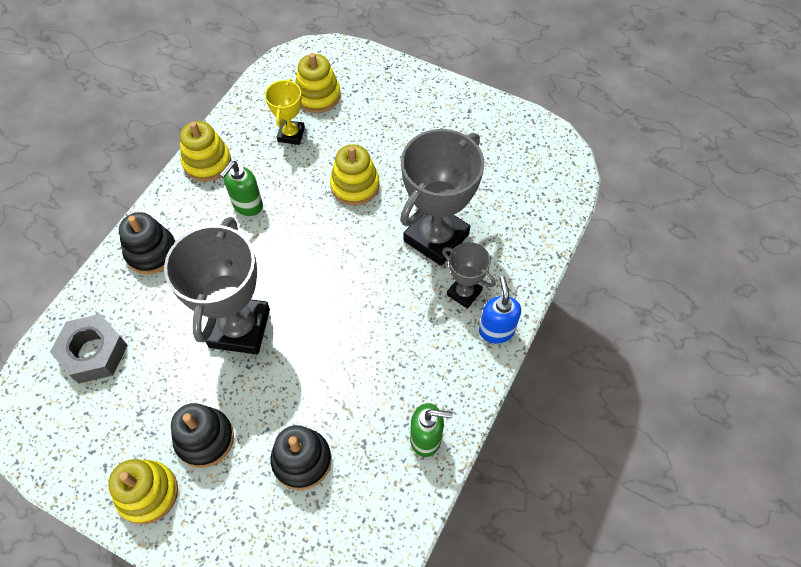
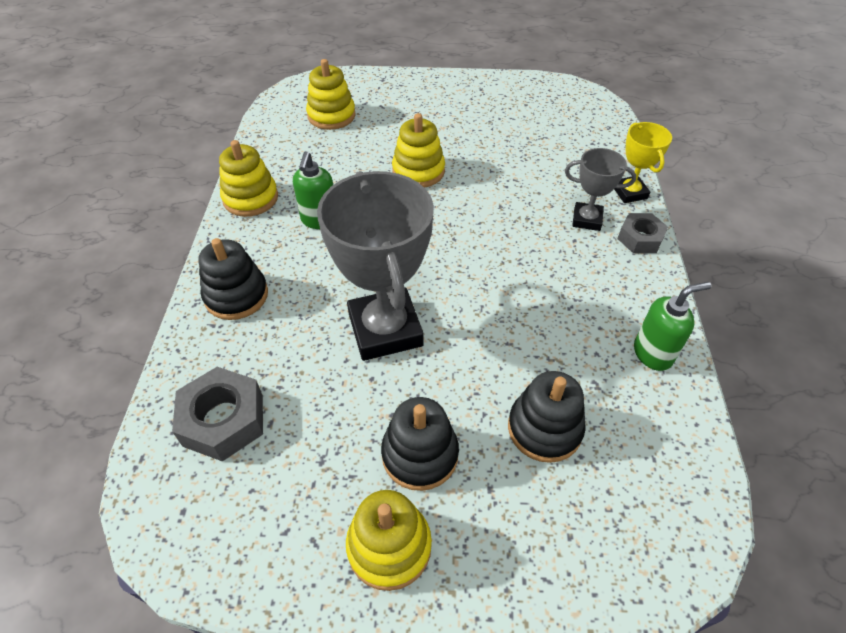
camera: 25 degrees left, 10 degrees down
yellow trophy [265,79,305,145] -> yellow trophy moved to [614,122,672,203]
grey trophy [400,129,484,266] -> none
blue soap dispenser [479,276,521,343] -> grey nut [617,213,668,253]

